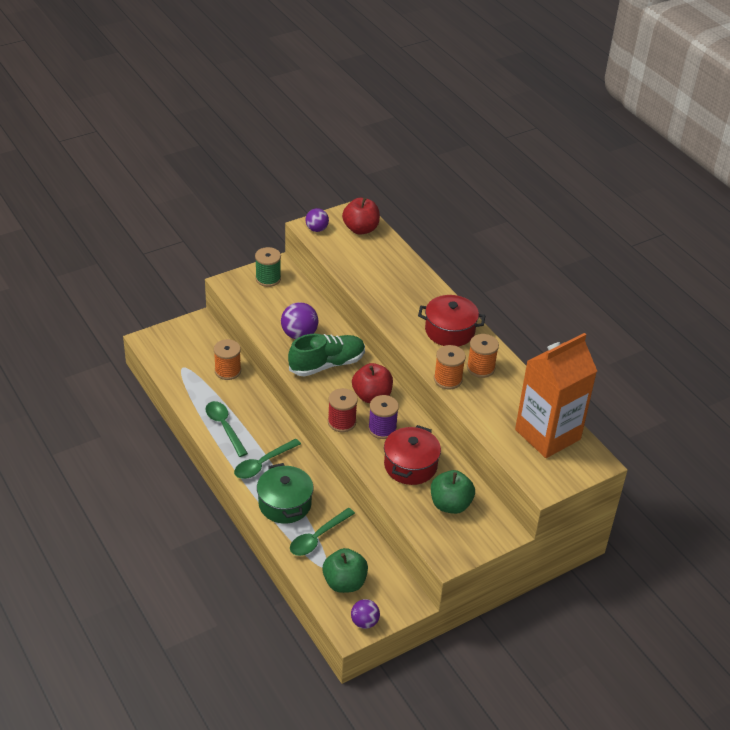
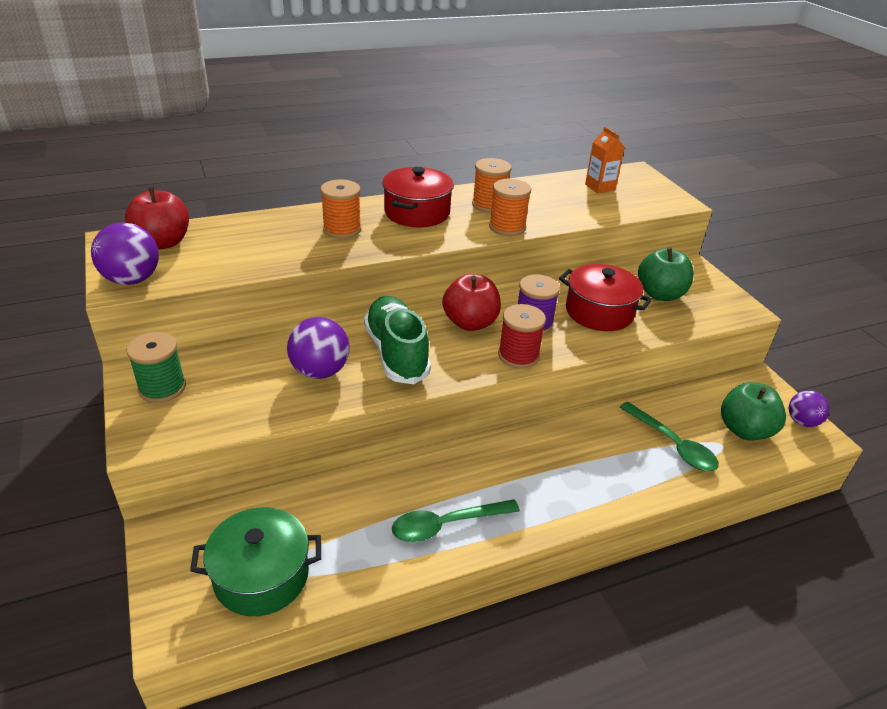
camera: 80 degrees left, 5 degrees down
orange spool [214,339,241,380] -> orange spool moved to [320,179,361,239]
green spoon [234,439,301,479] -> none
green pot [257,463,313,524] -> green pot moved to [190,507,321,616]
purple ball [305,208,329,232] -> purple ball [91,222,159,285], size x1.52
orange carton [515,333,597,458] -> orange carton [585,127,625,194], size x0.42

